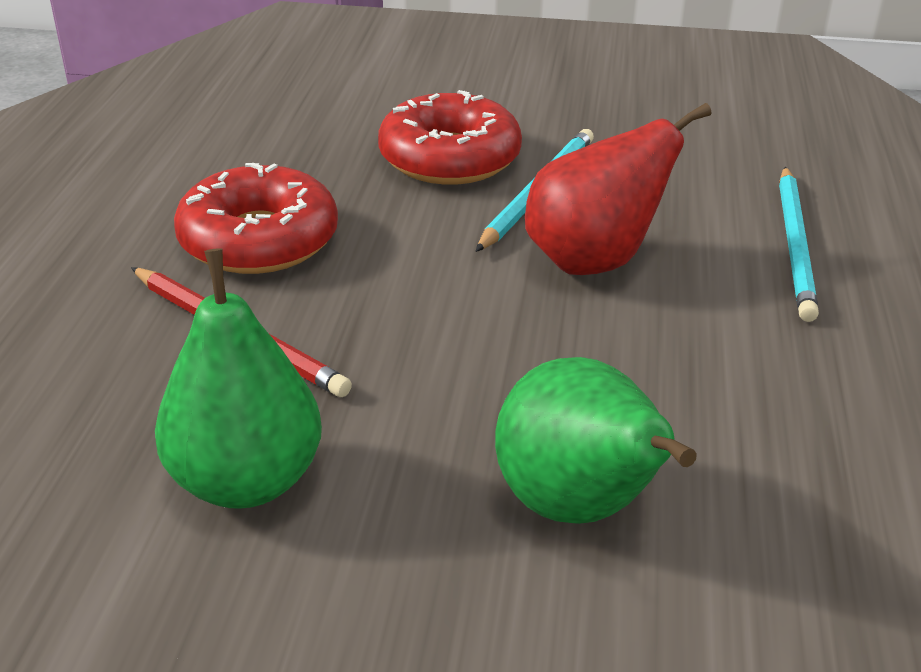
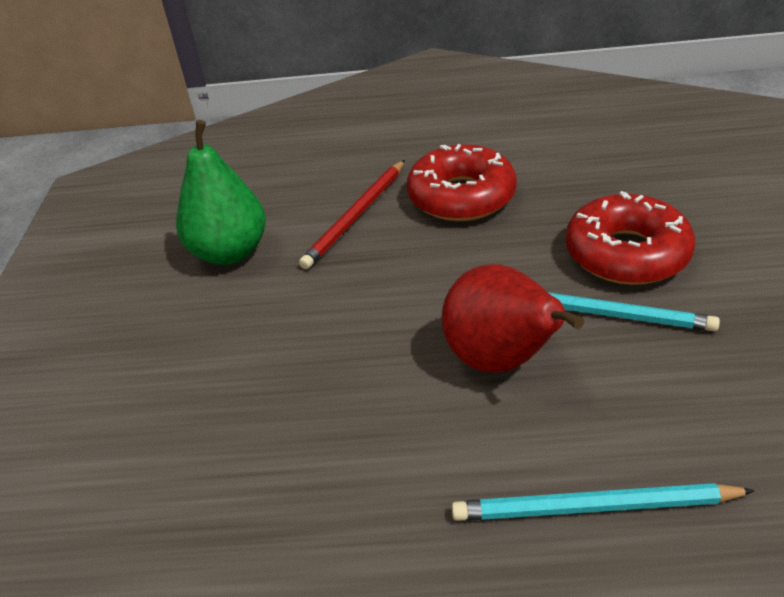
camera: 85 degrees right, 5 degrees up
green pear [495,357,697,524] -> none

